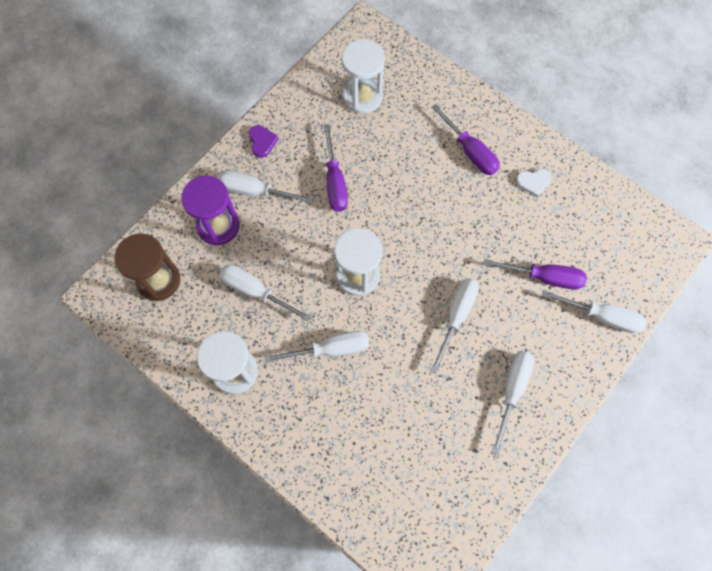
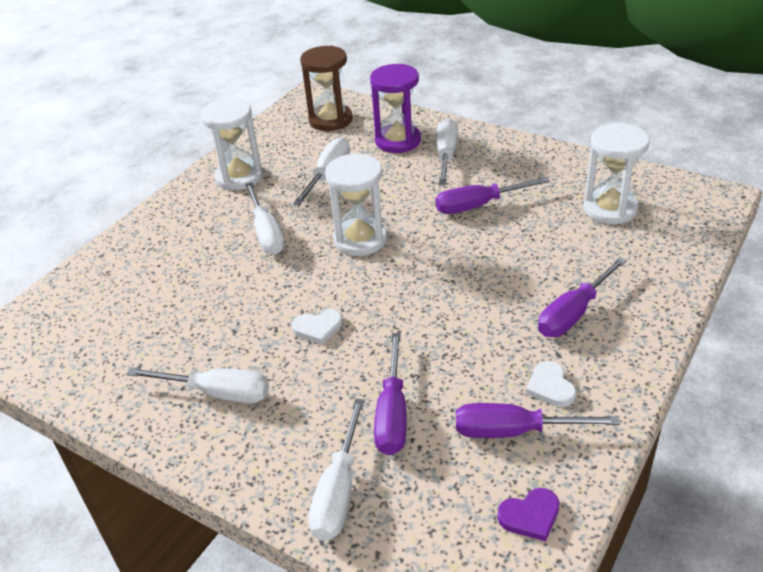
camera: 85 degrees right, 30 degrees down
purple heart [249,125,279,158] -> purple heart moved to [497,488,559,541]
white screwdriver [430,278,479,374] -> white heart [292,309,343,345]
none -> purple screwdriver [456,403,620,438]

